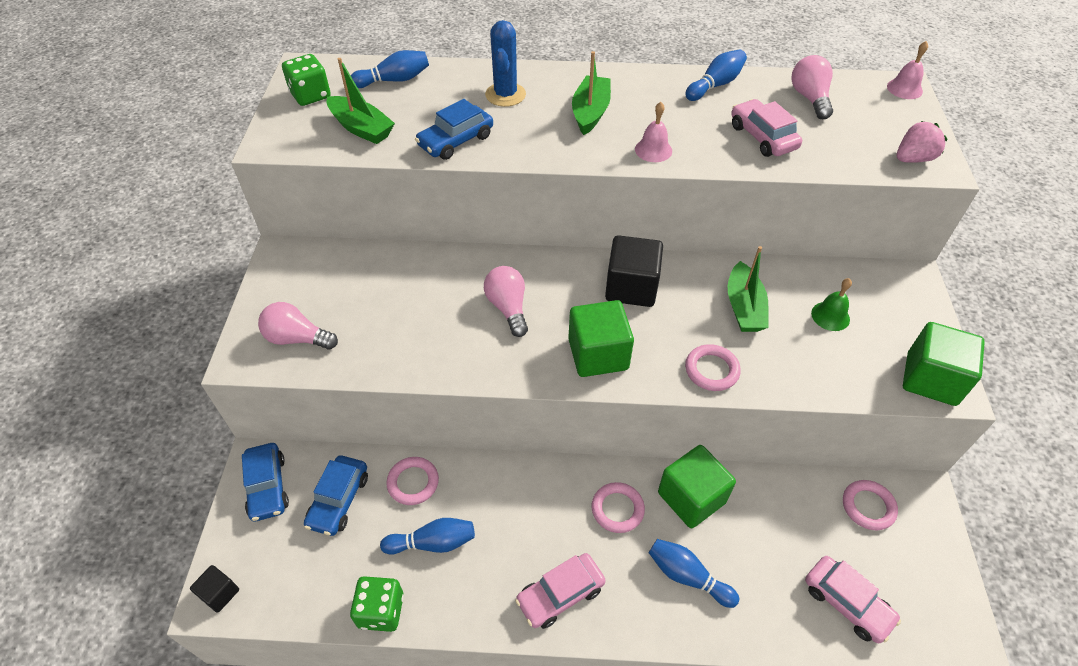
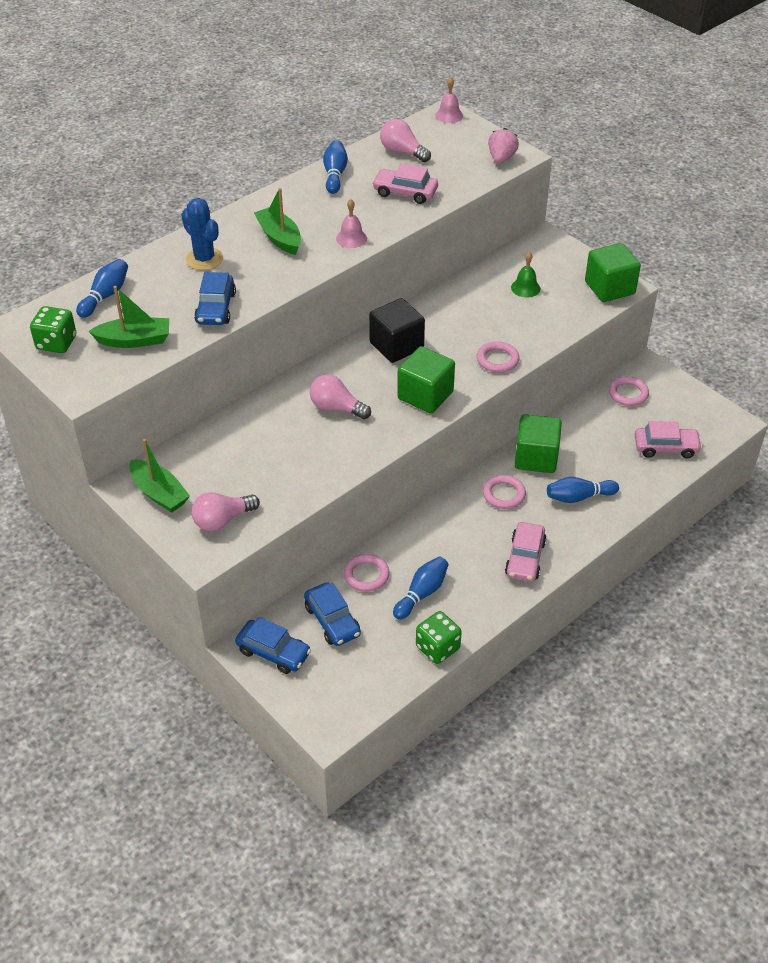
camera: 45 degrees left, 5 degrees down
black cube [190,565,239,613] -> none
green boat [728,246,769,332] -> green boat moved to [129,439,190,513]

